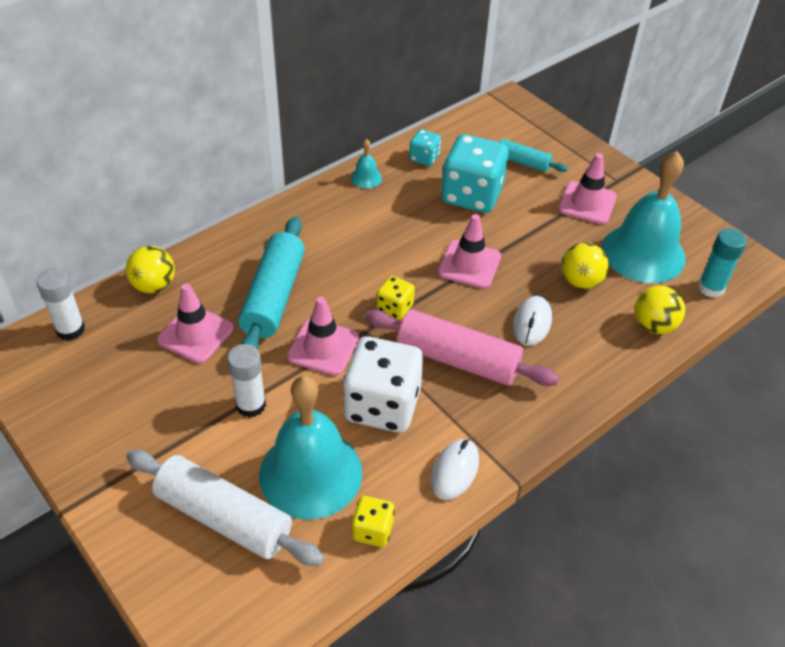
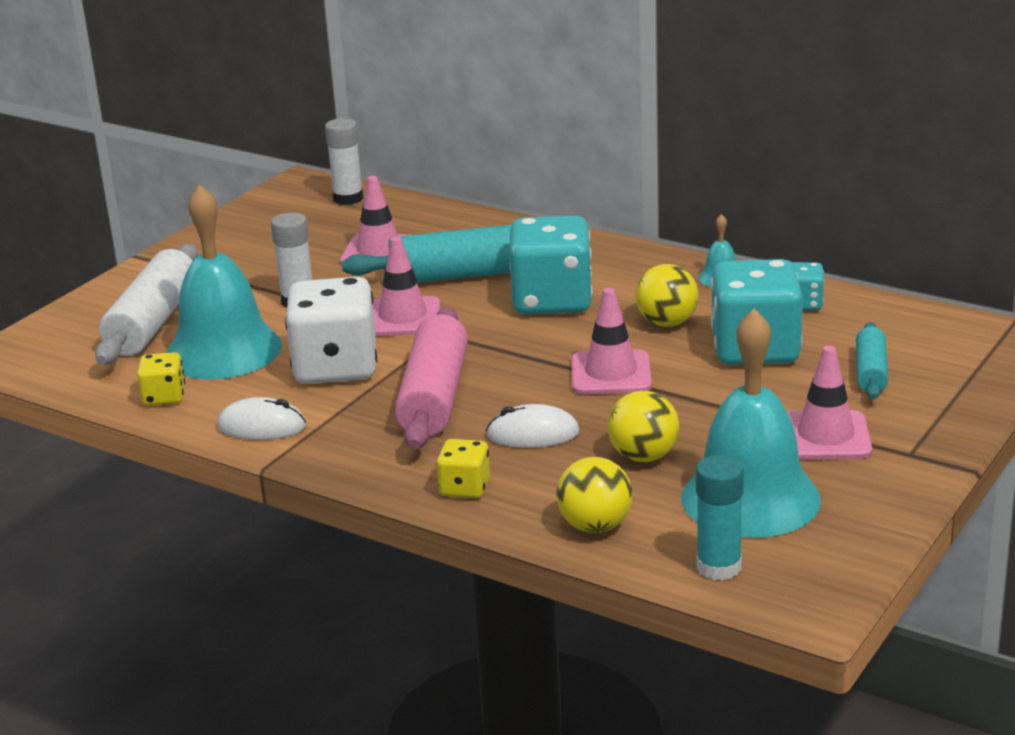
camera: 75 degrees right, 20 degrees down
yellow ball [126,246,175,293] -> yellow ball moved to [636,264,698,327]
yellow dice [377,276,415,320] -> yellow dice moved to [436,439,490,498]
none -> turquoise dice [510,216,593,314]

